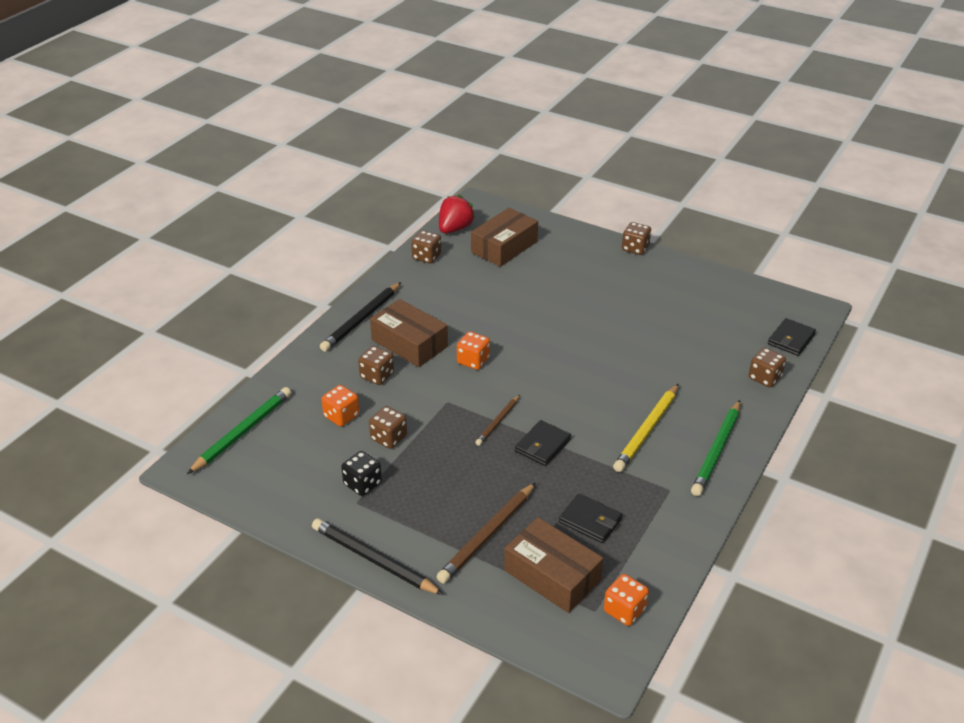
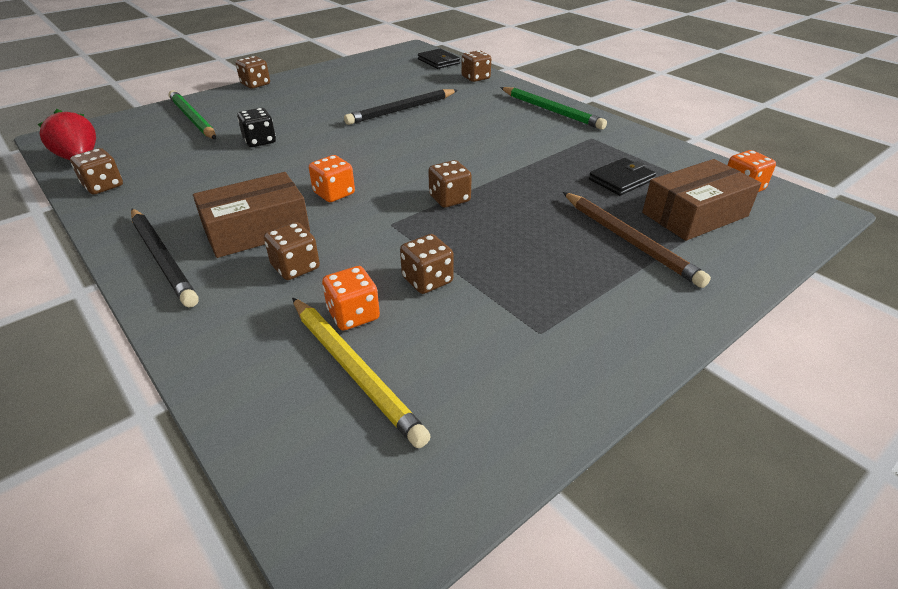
camera: 70 degrees left, 0 degrees up
green pencil [187,387,291,474] -> green pencil moved to [168,90,216,139]
black pencil [312,518,444,595] -> black pencil moved to [344,89,458,125]
black dice [341,451,382,496] -> black dice moved to [237,108,276,147]
brown box [471,208,538,267] -> none
brown pencil [475,395,520,446] -> brown dice [428,160,472,208]
black wallet [515,420,571,466] -> none
yellow pencil [613,384,679,472] -> yellow pencil moved to [292,297,431,448]

